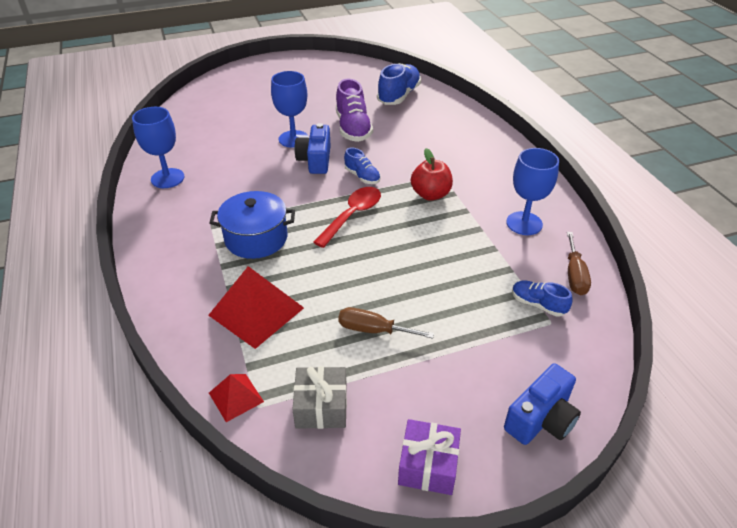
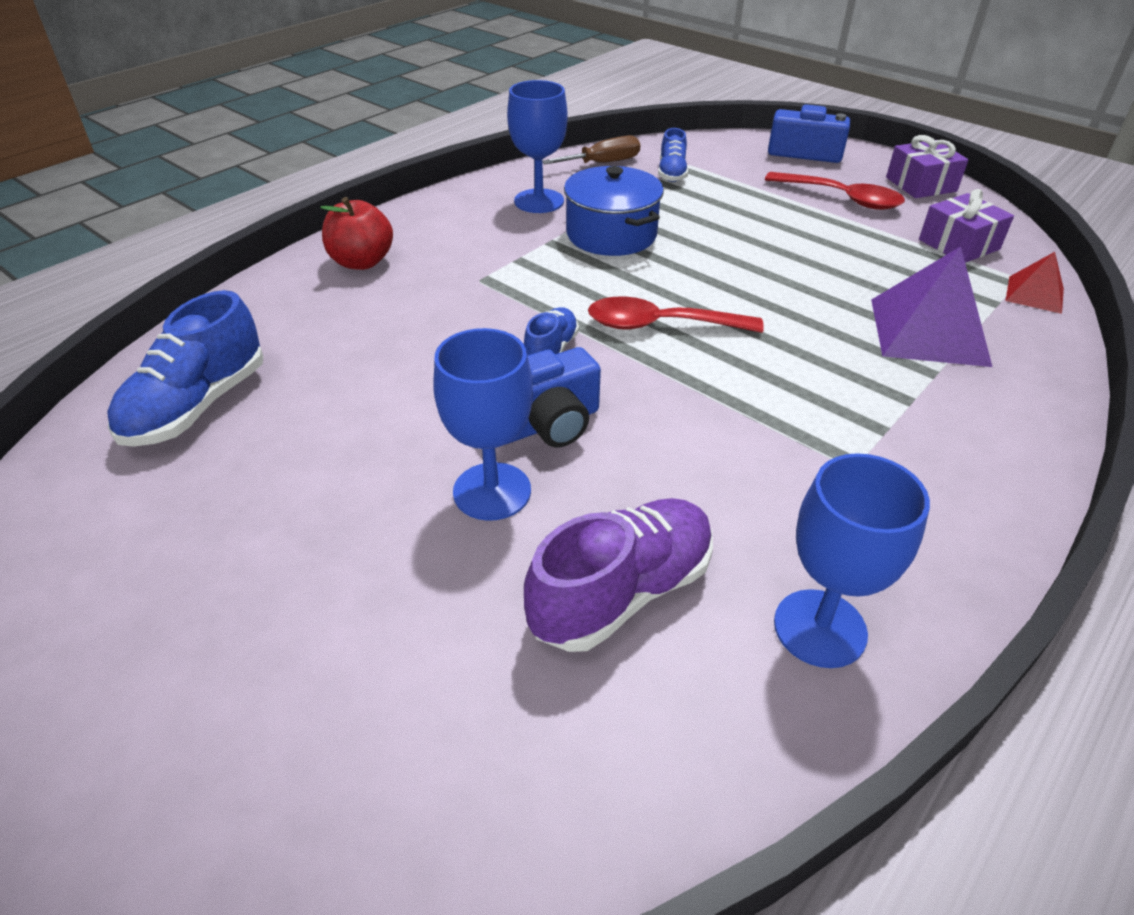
camera: 120 degrees left, 0 degrees up
red pyramid [208,266,304,349] -> purple pyramid [871,246,992,367]
blue pot [209,191,295,259] -> blue pot moved to [564,166,664,256]
grey gift [292,367,347,429] -> purple gift [919,189,1014,263]
purple shoe [336,79,373,142] -> purple shoe moved to [524,498,713,652]
brown screwdriver [338,307,434,339] -> none
blue shoe [377,63,421,105] -> blue shoe turned 60 degrees counterclockwise [107,290,264,447]
red apple [411,148,453,201] -> red apple moved to [321,197,393,270]
none -> red spoon [765,172,905,210]

